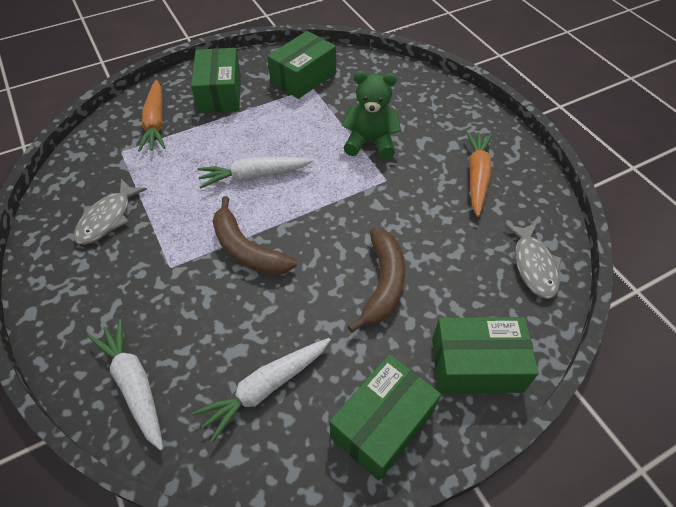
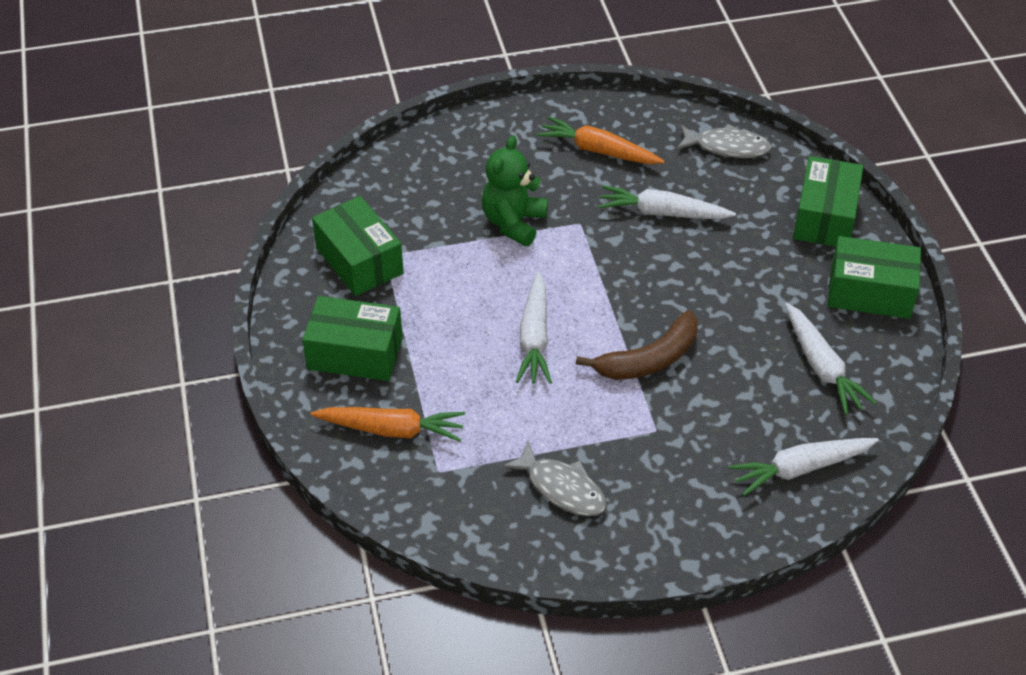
camera: 75 degrees left, 5 degrees down
green box [329,354,441,481] -> green box turned 45 degrees counterclockwise [828,236,921,319]
brown banana [348,228,405,333] -> none
none -> white carrot [598,185,736,219]

